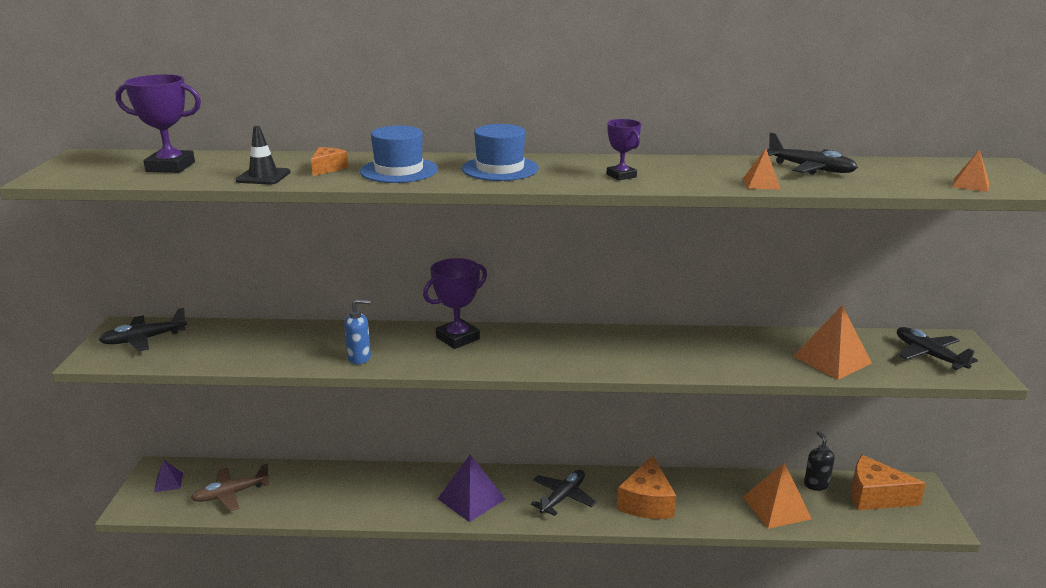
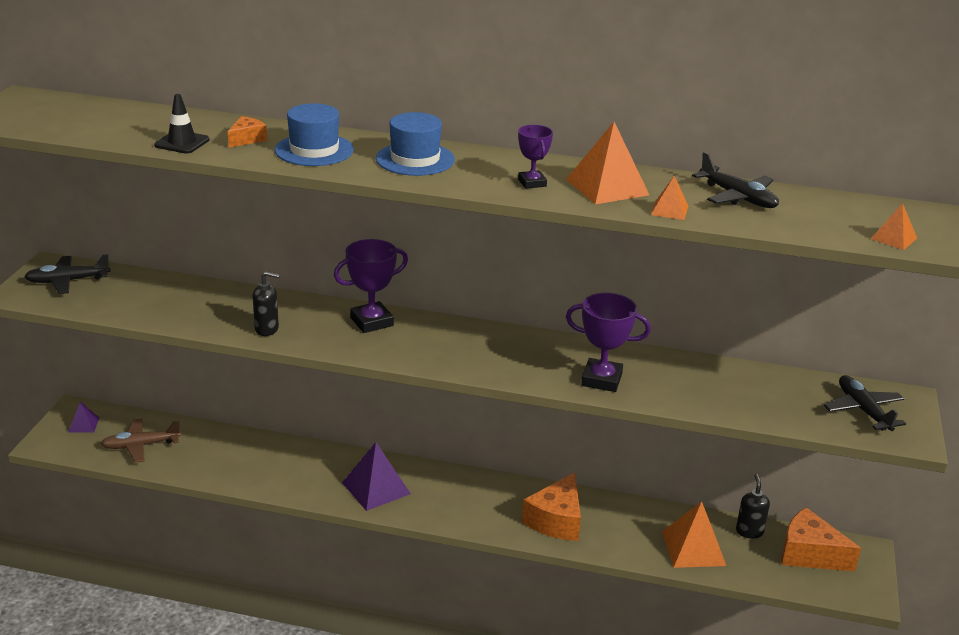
camera: 10 degrees right, 5 degrees up
purple trophy [116,74,201,173] -> purple trophy moved to [566,293,651,392]
blue soap dispenser [344,299,371,364] -> black soap dispenser [253,271,280,336]
black plane [531,470,596,516] -> none
orange pyramid [793,305,872,380] -> orange pyramid moved to [566,122,649,204]

